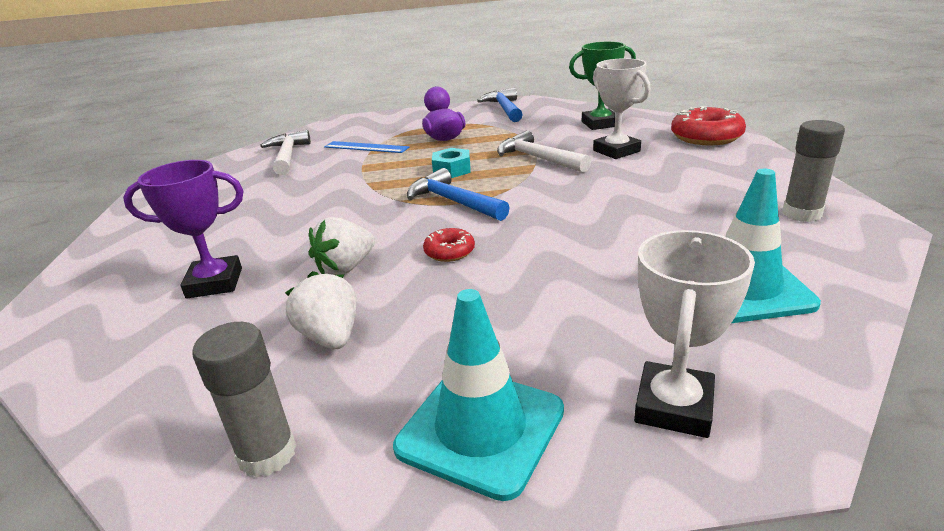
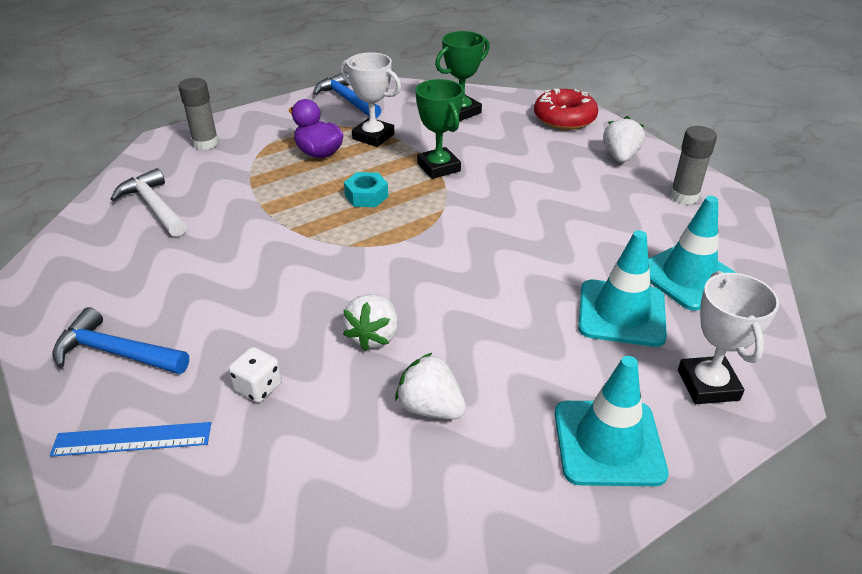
camera: 30 degrees left, 10 degrees up
purple trophy [123,160,244,299] -> white dice [229,347,282,403]
grey glue stick [192,322,297,478] -> grey glue stick moved to [178,78,219,150]
blue ruler [324,141,409,153] -> blue ruler moved to [50,422,211,457]
blue hammer [407,168,510,221] -> blue hammer moved to [53,307,189,374]
red donut [423,228,475,262] -> none
white hammer [497,130,591,173] -> green trophy [416,79,464,179]
white trophy [593,58,651,159] -> white trophy moved to [340,53,401,147]
none -> turquoise traffic cone [578,230,667,347]
none -> white strawberry [603,116,645,163]

